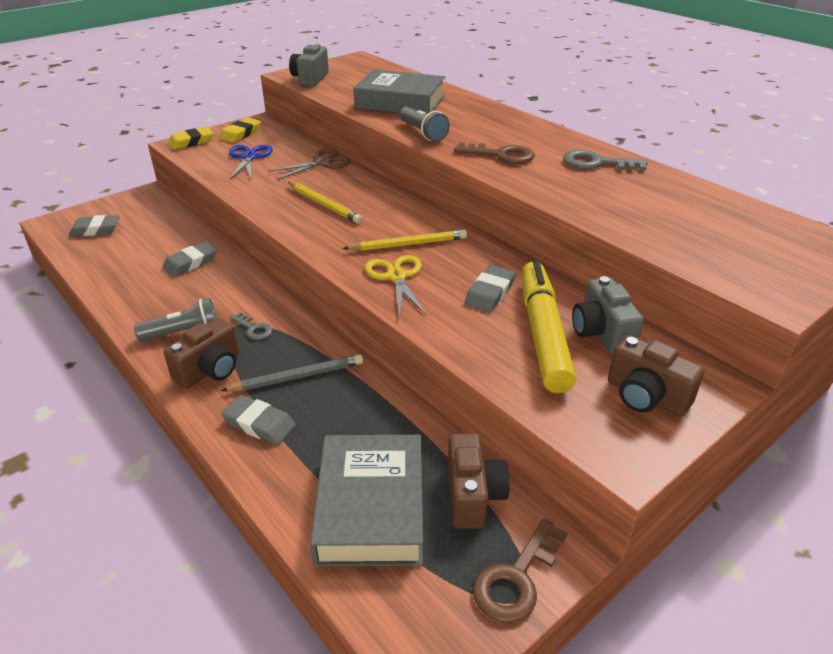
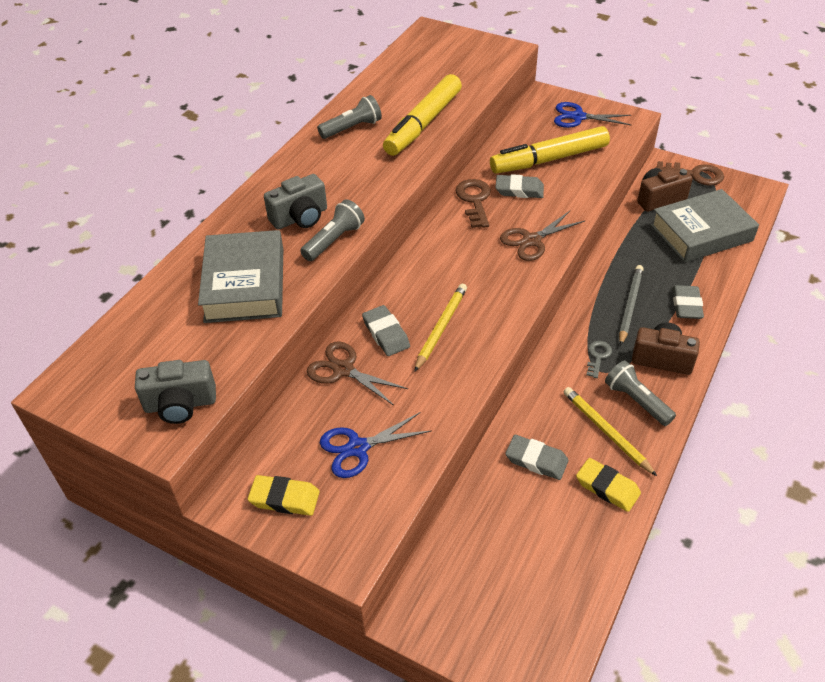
camera: 110 degrees left, 10 degrees up
grey eraser [68,215,120,236] -> grey eraser moved to [362,305,410,356]
yellow eraser [168,127,214,150] -> yellow eraser moved to [576,458,641,512]
grey pencil [221,354,363,391] -> grey pencil turned 60 degrees clockwise [619,265,644,346]
yellow pencil [342,229,467,251] -> yellow pencil moved to [564,387,657,476]
yellow scissors [365,255,427,317] -> brown scissors [500,211,585,261]
brown key [454,142,535,164] -> brown key moved to [456,179,491,228]
grey key [563,150,648,171] -> grey flashlight [317,95,382,139]
grey camera [572,276,644,355] -> grey camera moved to [264,174,327,230]
brown camera [608,335,704,417] -> blue scissors [554,102,631,128]
none -> yellow marker [383,74,462,156]

